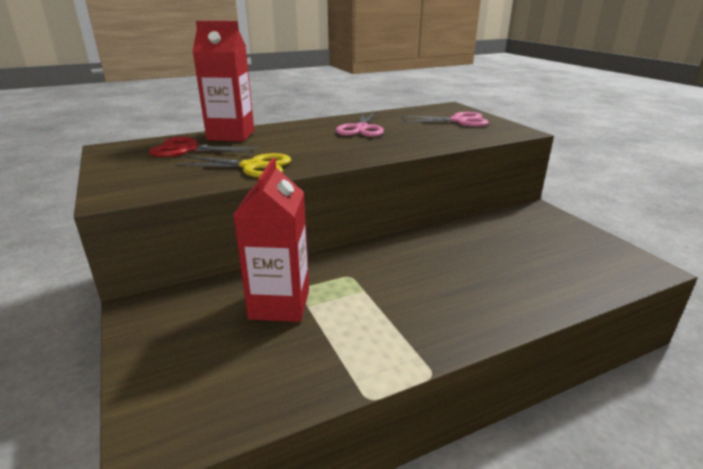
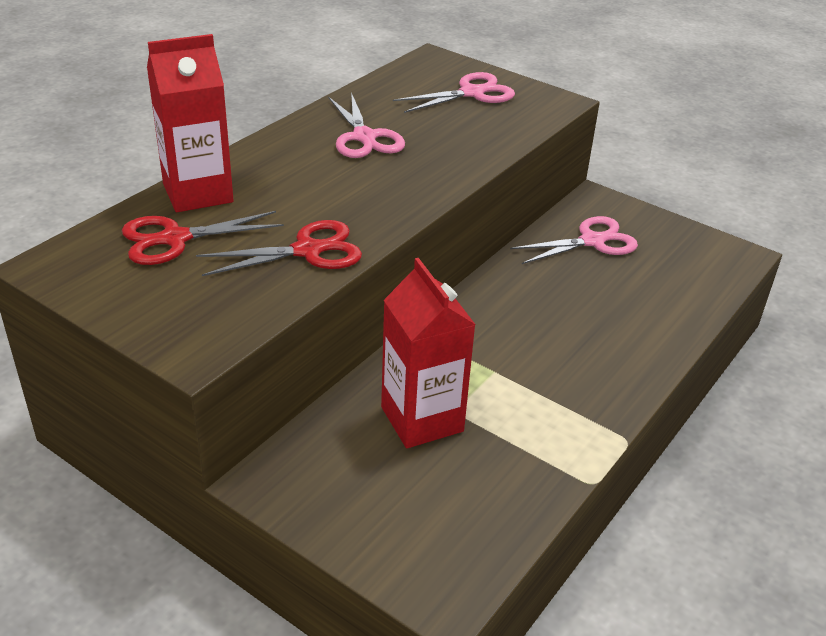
camera: 30 degrees left, 10 degrees up
yellow scissors [174,153,291,178] -> red scissors [196,220,362,276]
none -> pink scissors [510,216,638,264]

